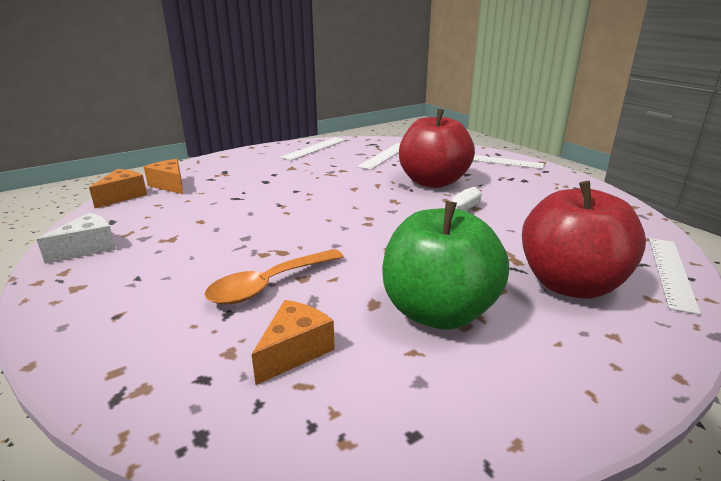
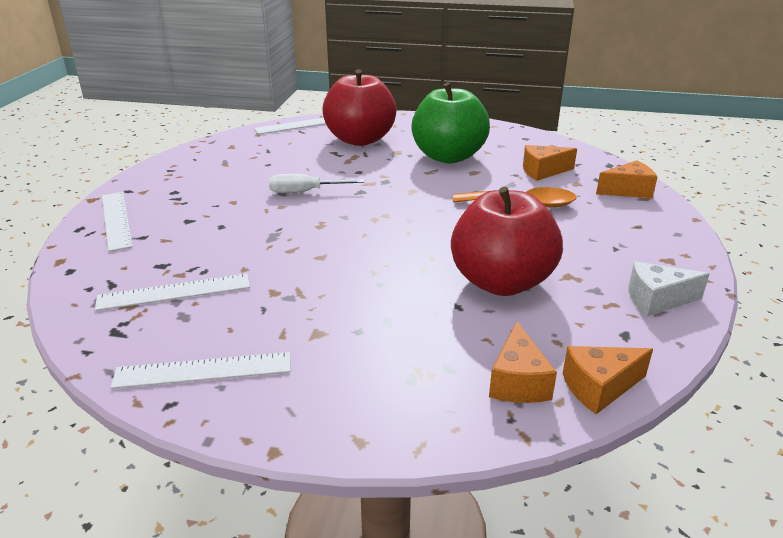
camera: 135 degrees left, 5 degrees up
red apple [399,109,475,188] -> red apple moved to [451,187,563,296]
none -> orange cheese [596,160,657,198]

